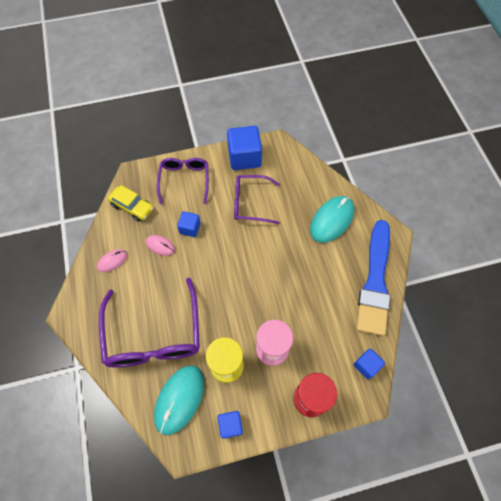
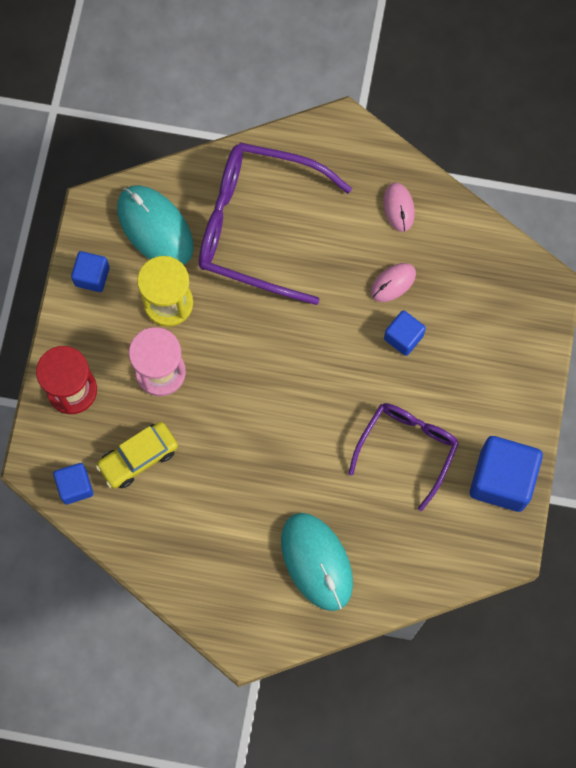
camera: 115 degrees right, 10 degrees up
yellow car [108,185,153,221] -> yellow car moved to [96,422,178,489]
purple glasses [157,158,209,204] -> none
blue brush [356,220,391,336] -> none

